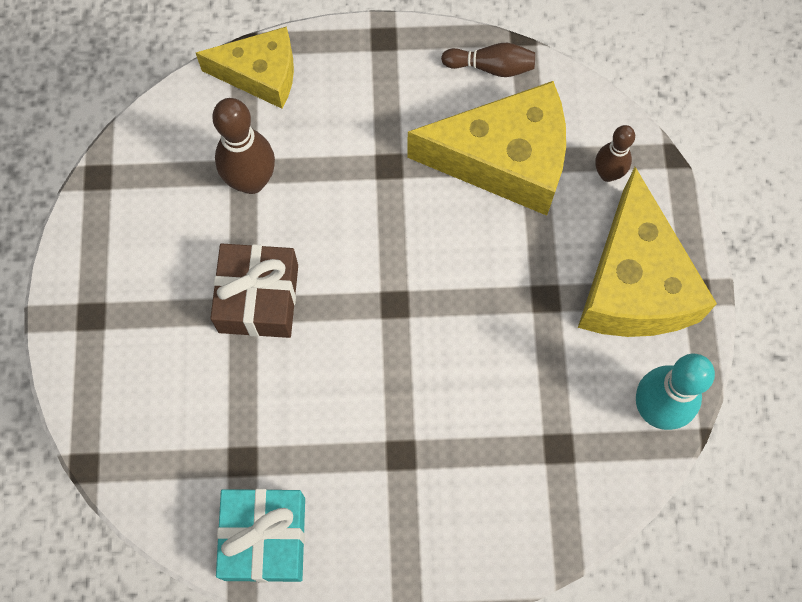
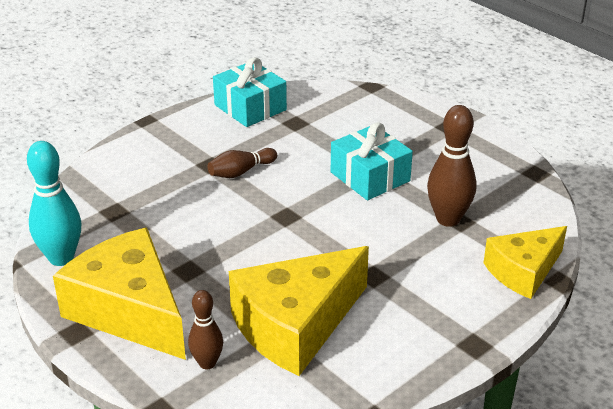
camera: 140 degrees right, 35 degrees down
brown gift [210,243,298,338] -> turquoise gift [331,122,413,200]
brown bowling pin [441,43,535,77] -> brown bowling pin moved to [208,148,277,178]

